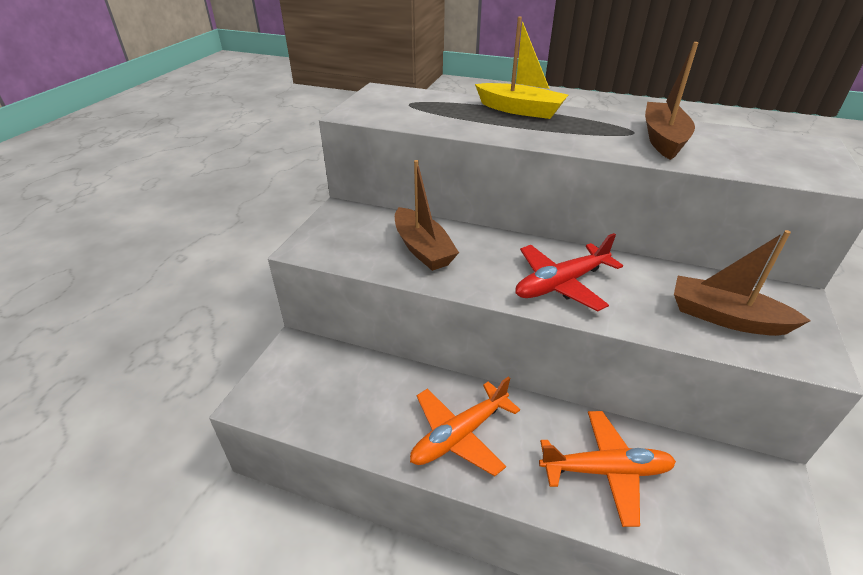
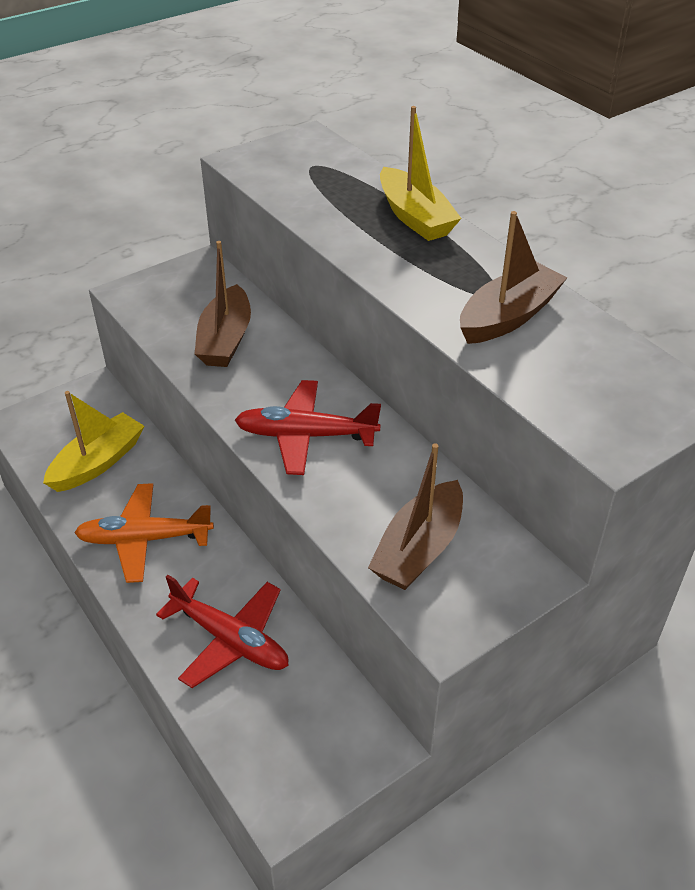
camera: 35 degrees right, 5 degrees up
orange plane [539,411,676,527] -> red plane [156,575,288,688]
brown boat [674,230,811,336] -> brown boat turned 120 degrees counterclockwise [368,443,463,590]
none -> yellow boat [43,391,144,492]

